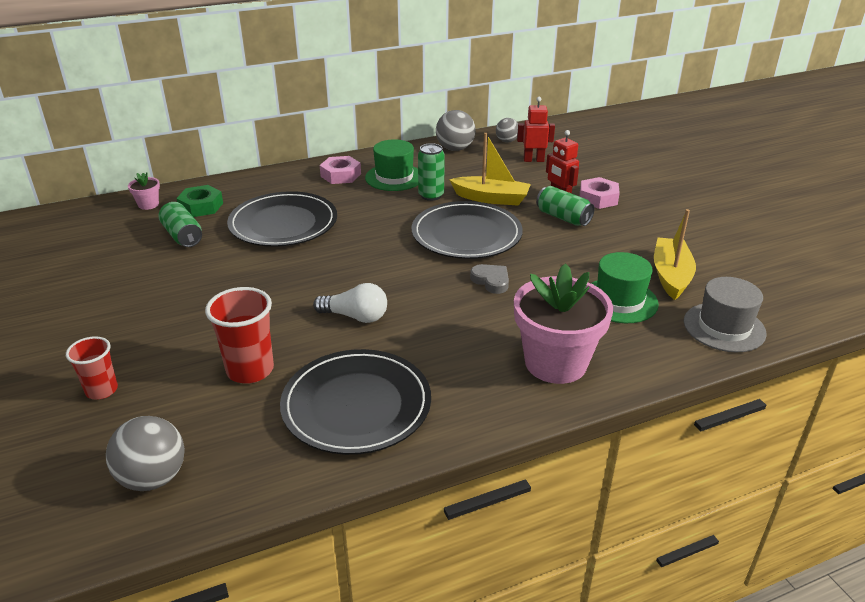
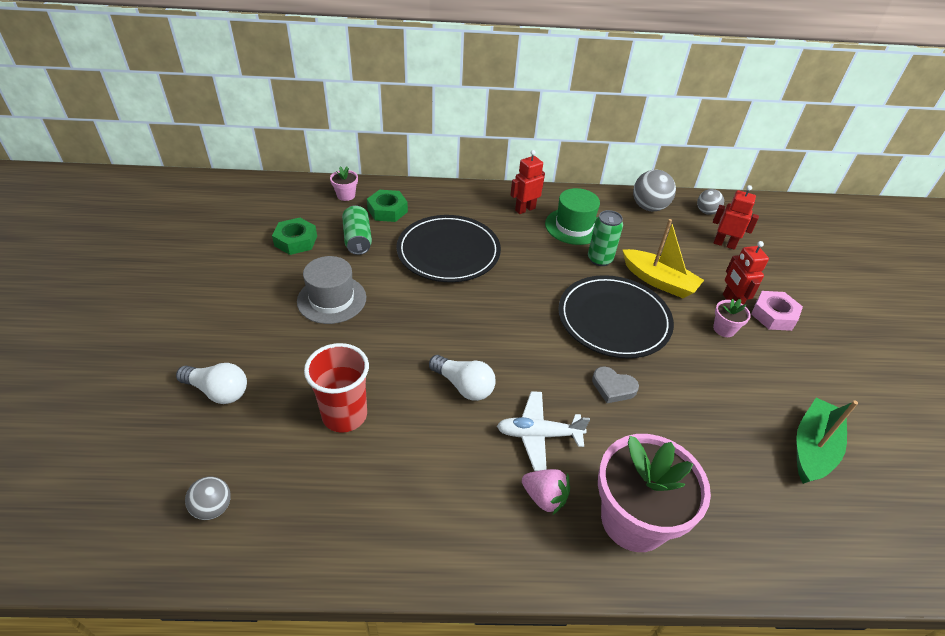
camera: 20 degrees right, 10 degrees up
red cup [66,336,118,400] -> white light bulb [176,363,247,404]
grey ball [106,416,185,491] -> grey ball [185,476,231,520], size x0.62
black plate [280,349,431,455] -> none
pink nut [320,156,361,184] -> red robot [511,150,545,214]
grey heart [470,264,509,294] -> grey heart turned 135 degrees clockwise [592,366,639,403]
green can [536,186,595,226] -> pink flower pot [713,299,751,337]
green hat [591,252,659,323] -> none
yellow boat [654,209,696,300] -> green boat [796,398,858,484]
grey hat [684,277,767,352] -> grey hat moved to [297,256,366,324]
none -> green nut [272,218,317,255]
none -> white plane [497,391,590,471]
none -> pink strawberry [522,469,570,514]

